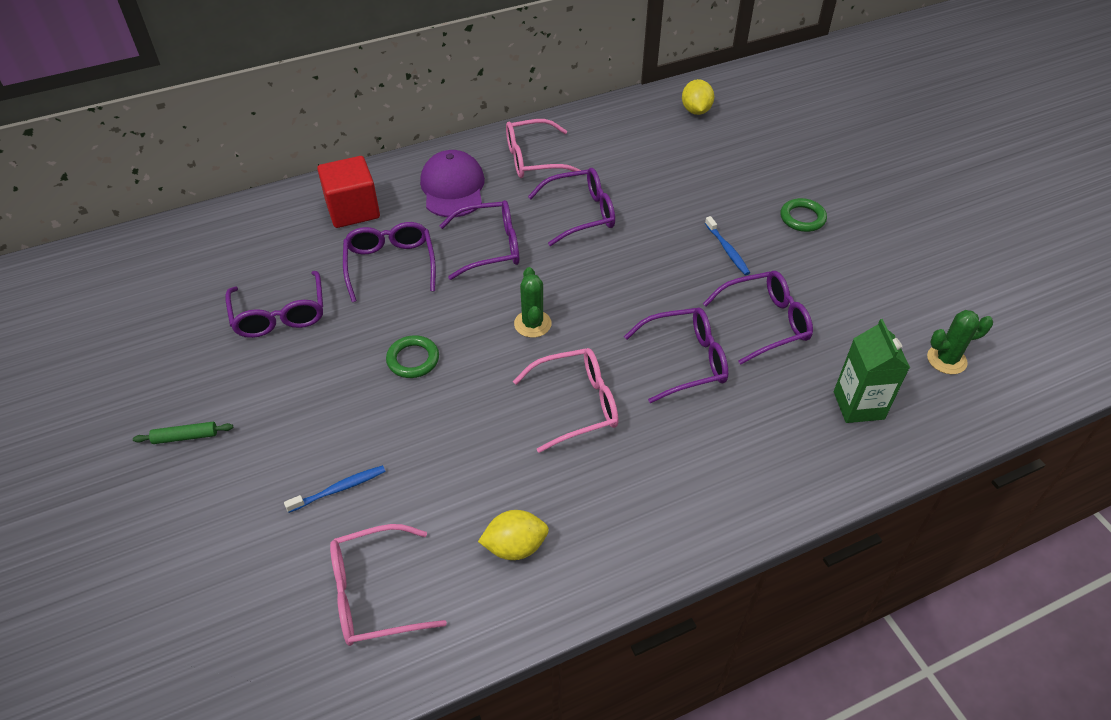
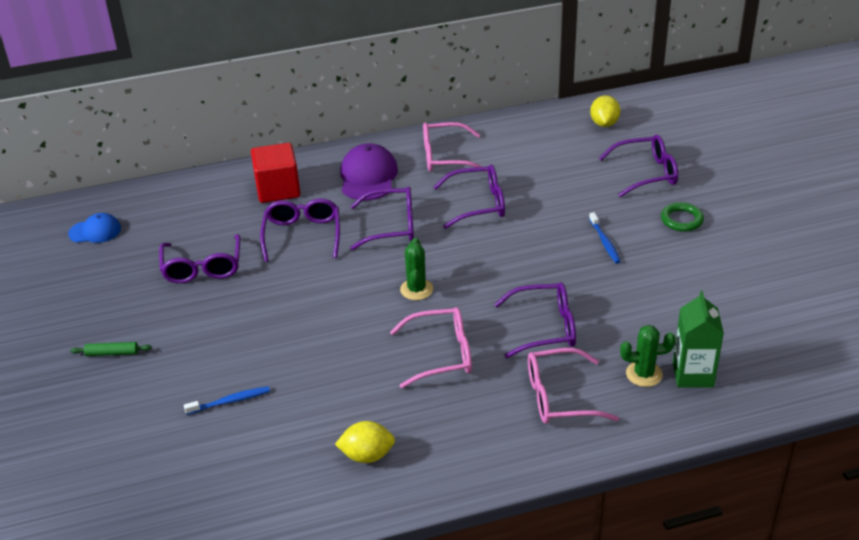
camera: 10 degrees right, 10 degrees down
pink glasses [330,524,447,646] -> pink glasses moved to [528,348,619,424]
green ring [386,335,439,378] -> none
purple glasses [703,271,813,365] -> purple glasses moved to [599,134,678,197]
green cactus [927,310,993,374] -> green cactus moved to [620,325,676,387]
none -> blue cap [68,213,121,243]

